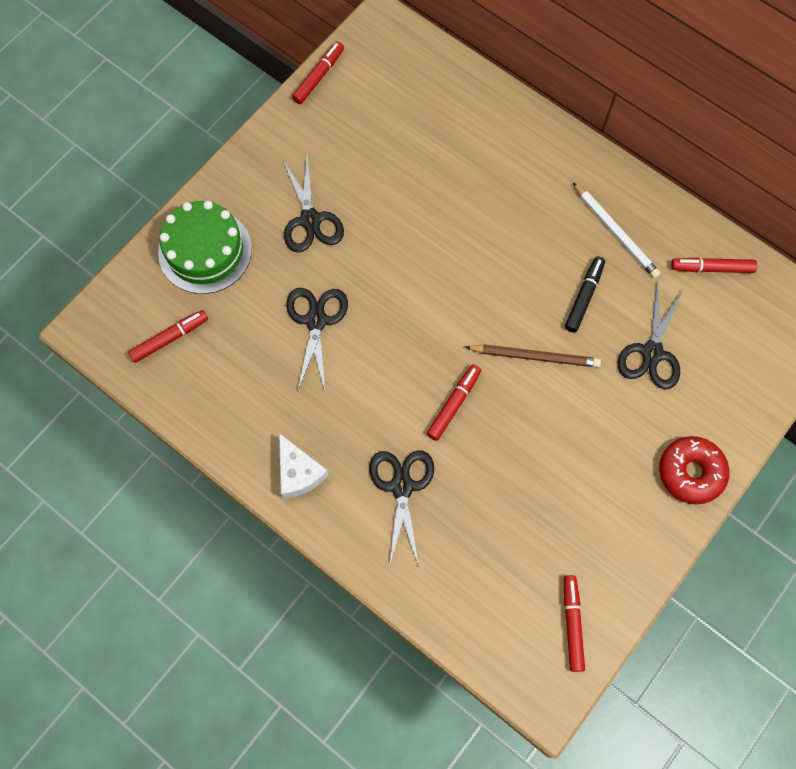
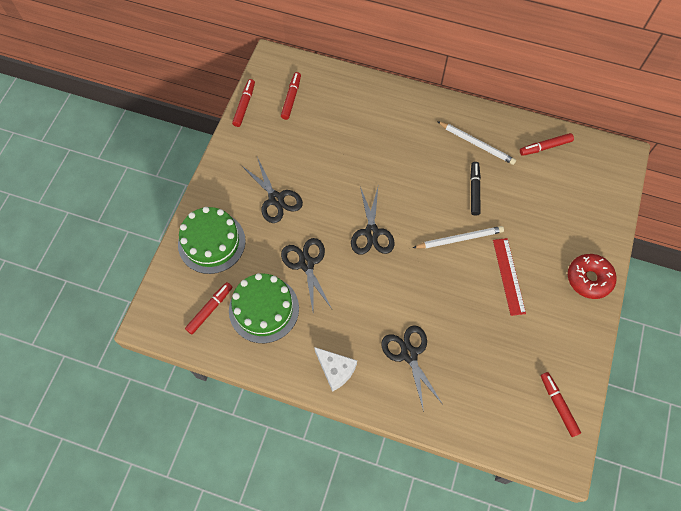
camera: 20 degrees left, 5 degrees down
red marker [427,364,481,441] -> red marker moved to [281,72,301,120]
brown pencil [465,344,601,367] -> white pencil [413,226,504,249]
black scissors [618,282,683,389] -> black scissors moved to [351,187,395,254]
none -> green cake [229,273,299,343]
none -> red ruler [493,238,526,316]

